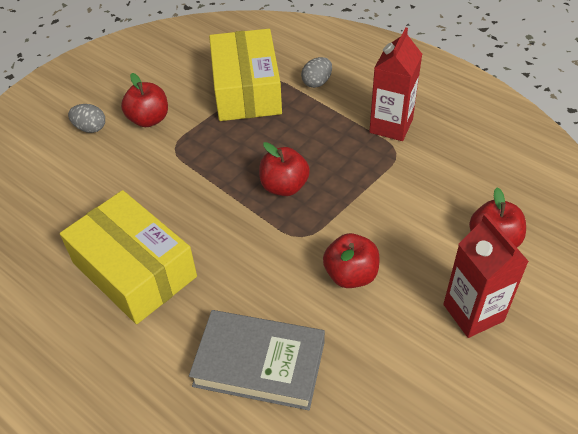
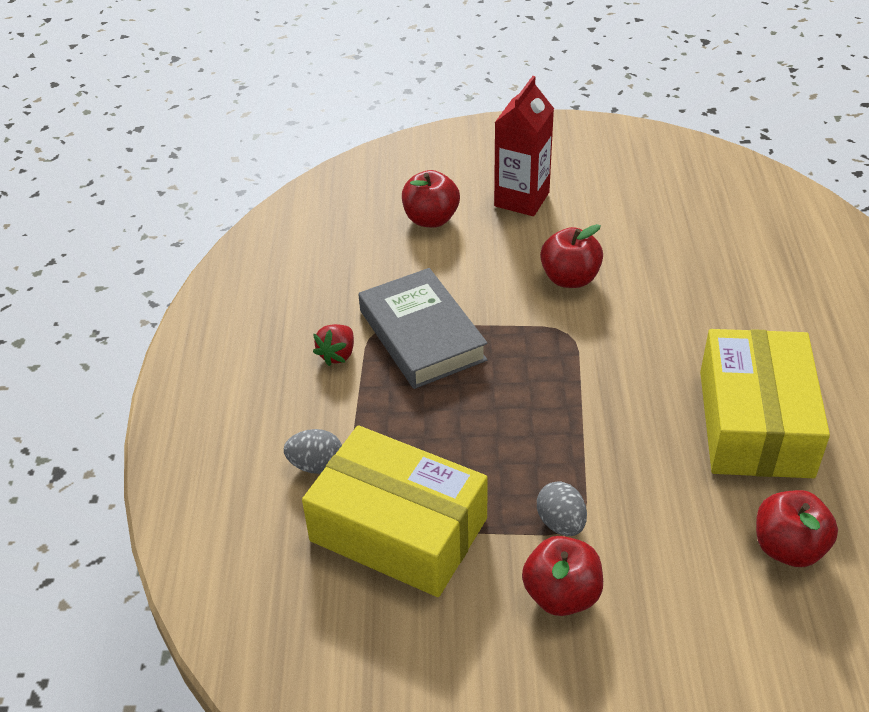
camera: 130 degrees left, 5 degrees down
grey egg [68,104,105,133] -> grey egg moved to [537,482,587,536]
grey book [189,310,325,410] -> grey book moved to [358,268,488,389]
yellow box [209,29,282,121] -> yellow box turned 75 degrees clockwise [302,425,488,597]
red apple [259,142,310,196] -> red apple moved to [756,490,838,567]
red carton [369,27,422,141] -> red strawberry [313,324,354,366]

